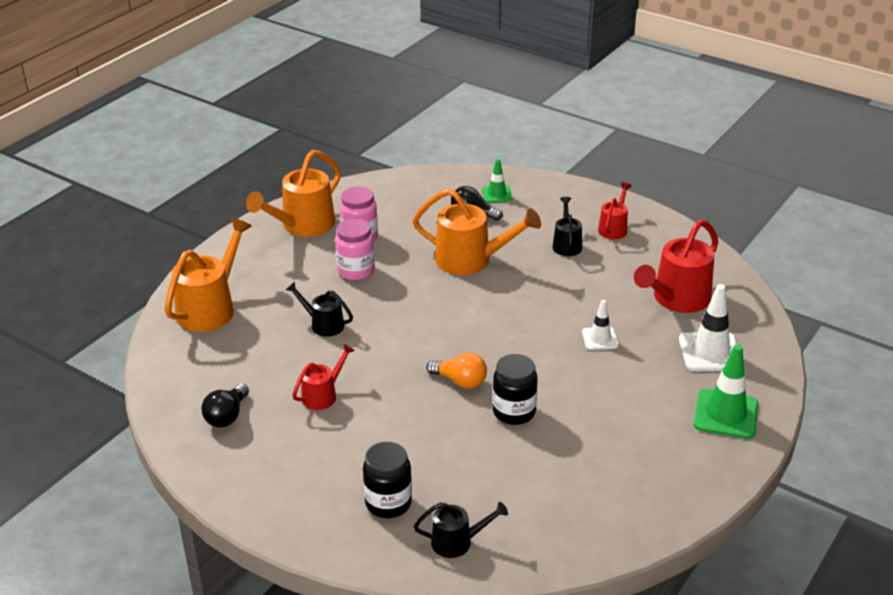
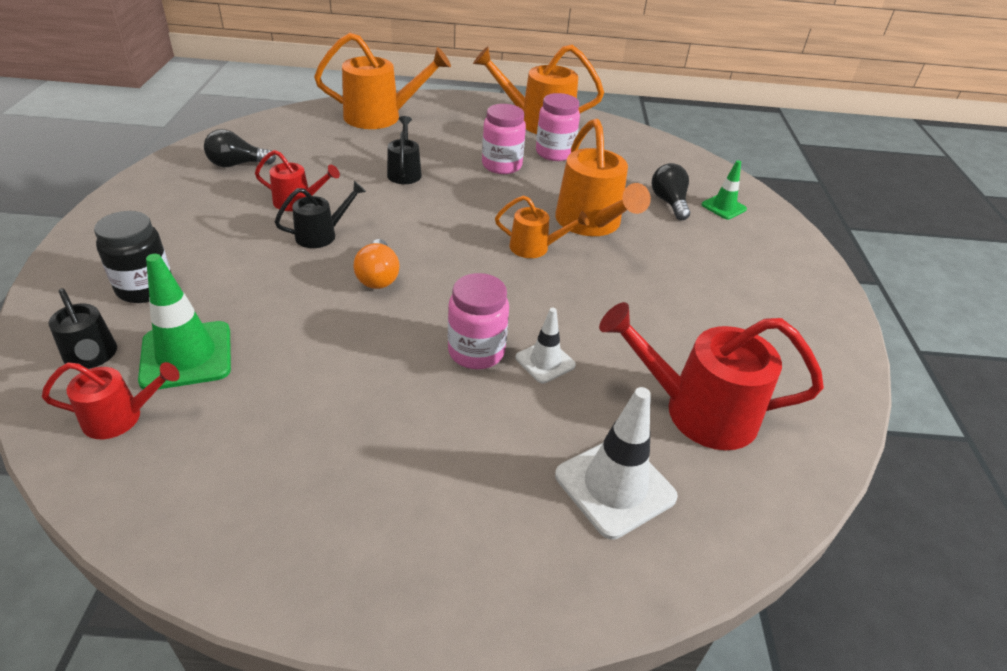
camera: 55 degrees right, 5 degrees up
black jar [493,354,538,425] -> none
black watering can [553,197,582,256] -> black watering can moved to [275,181,366,248]
red watering can [598,182,631,240] -> red watering can moved to [42,362,180,439]
green traffic cone [694,344,758,439] -> green traffic cone moved to [138,254,231,389]
none -> pink jar [448,273,509,369]
none -> orange watering can [495,196,589,258]

